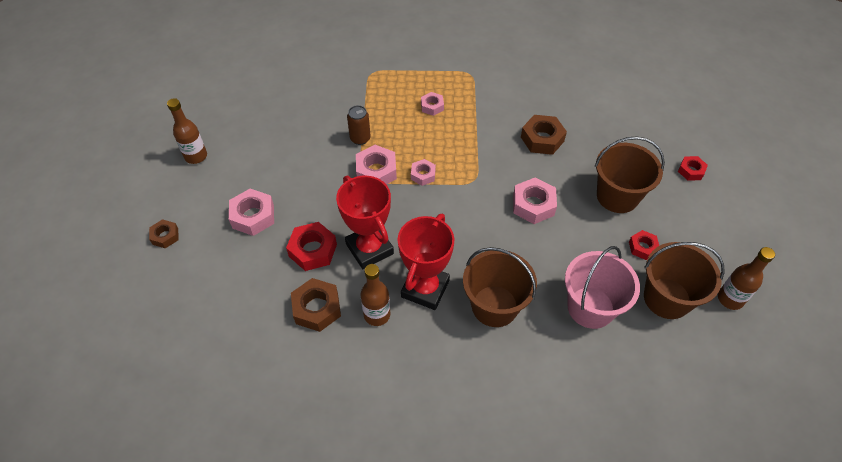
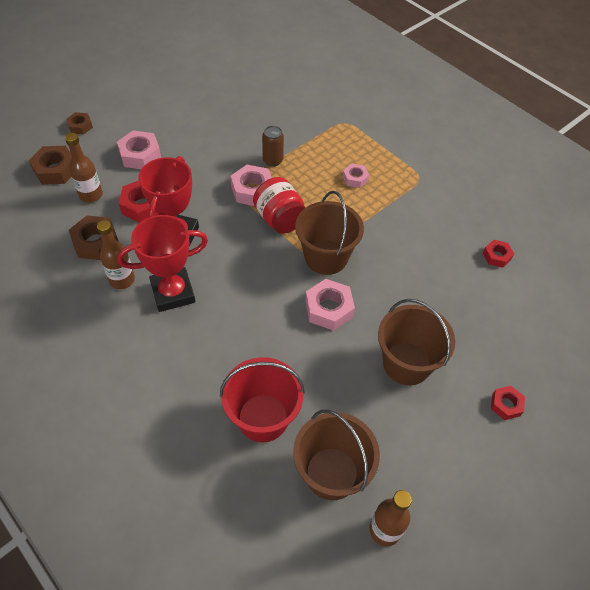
camera: 45 degrees right, 0 degrees up
brown bottle [167,98,207,164] -> brown bottle moved to [65,133,103,203]
pink nut [411,159,436,186] -> red jar [253,177,306,234]
brown bucket [463,247,537,327] -> brown bucket moved to [295,191,364,275]
brown nut [521,115,567,155] -> brown nut moved to [29,146,72,185]
pink bucket [565,246,640,329] -> red bucket [220,357,305,442]
red nut [629,230,659,260] -> red nut moved to [483,240,514,268]

